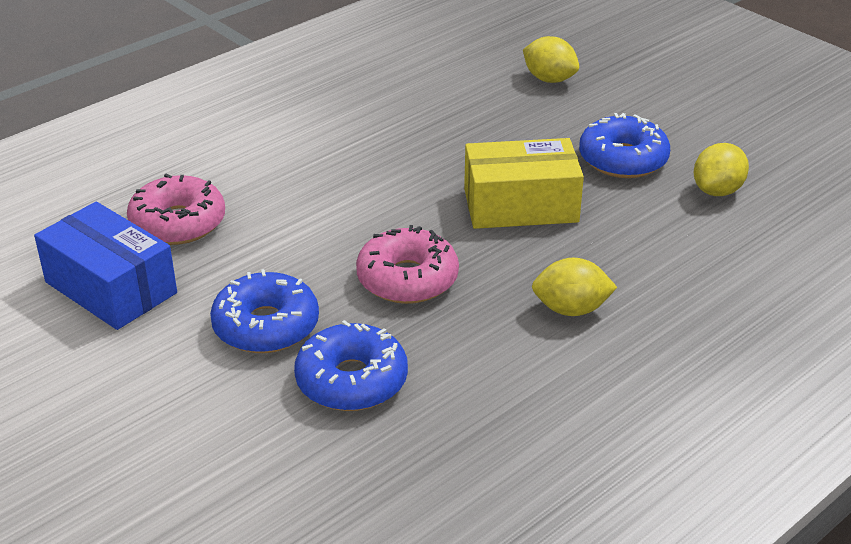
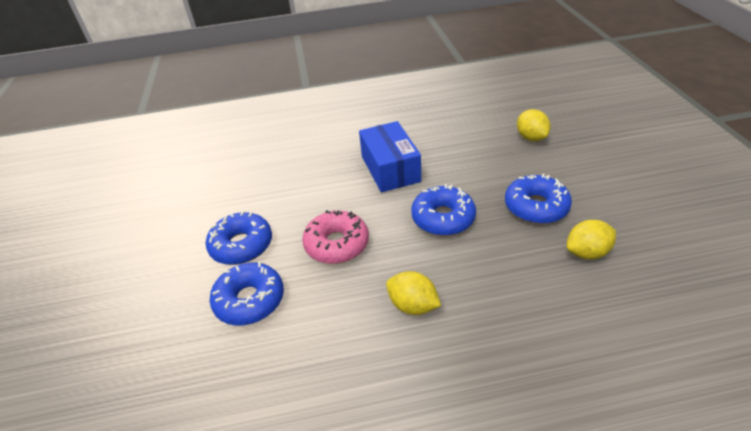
camera: 35 degrees right, 5 degrees up
blue box [34,202,177,330] -> blue box moved to [359,121,421,193]
pink donut [127,173,225,245] -> none
yellow box [464,138,584,229] -> blue donut [411,184,476,236]

